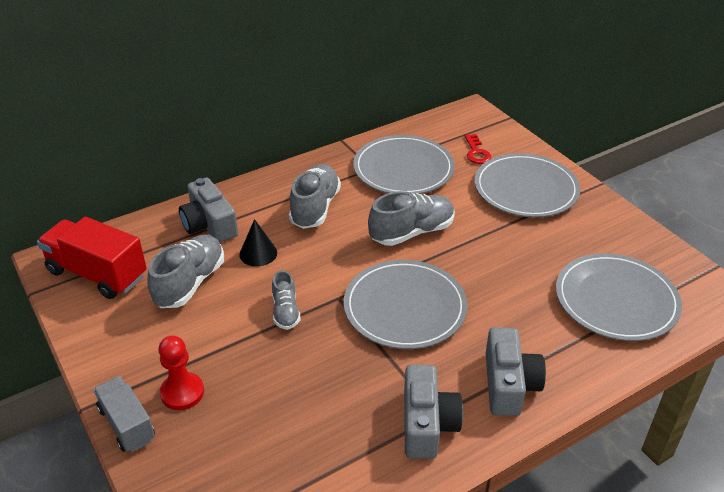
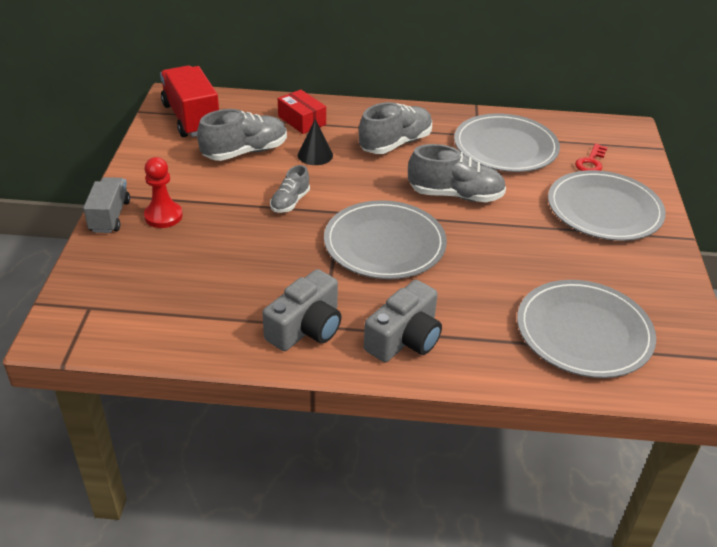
camera: 35 degrees right, 0 degrees up
grey camera [179,178,238,243] -> red box [278,90,326,134]

